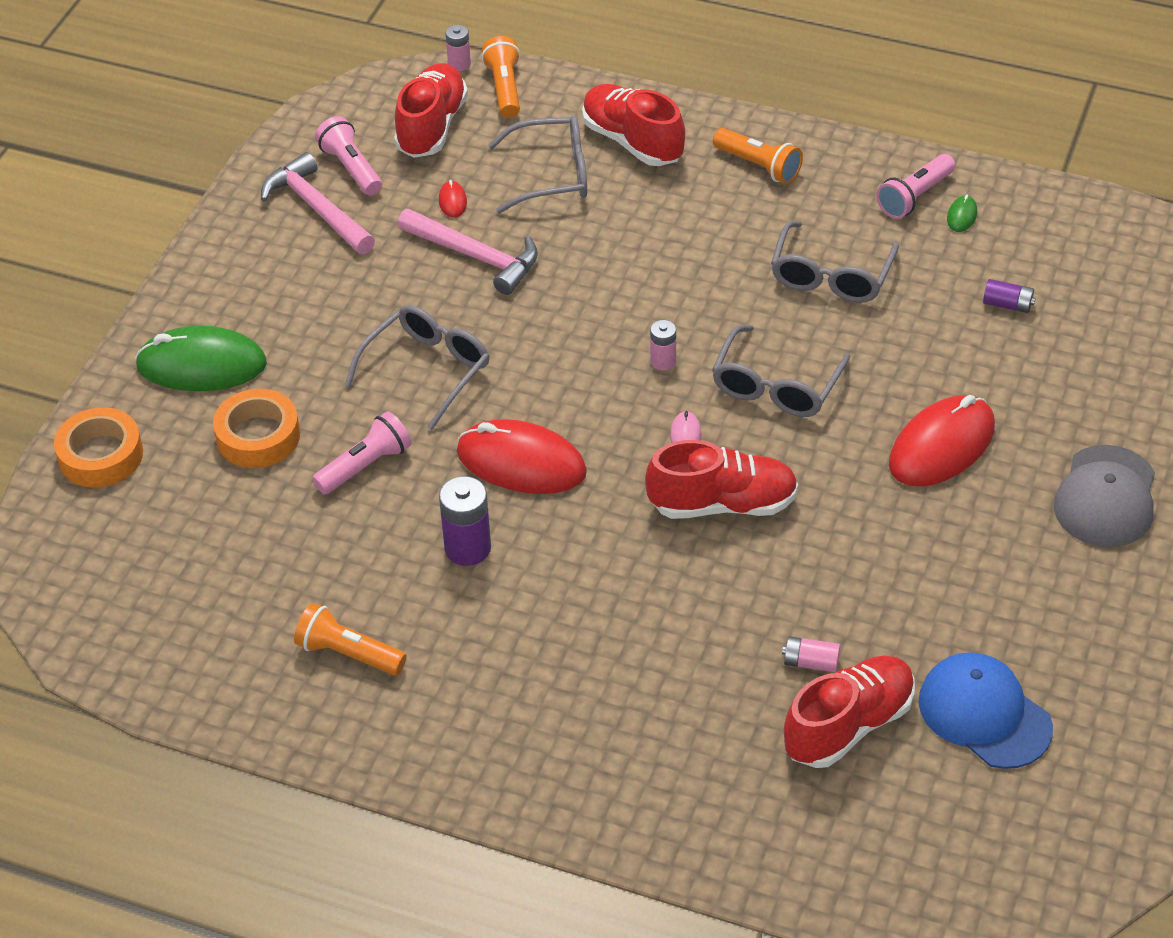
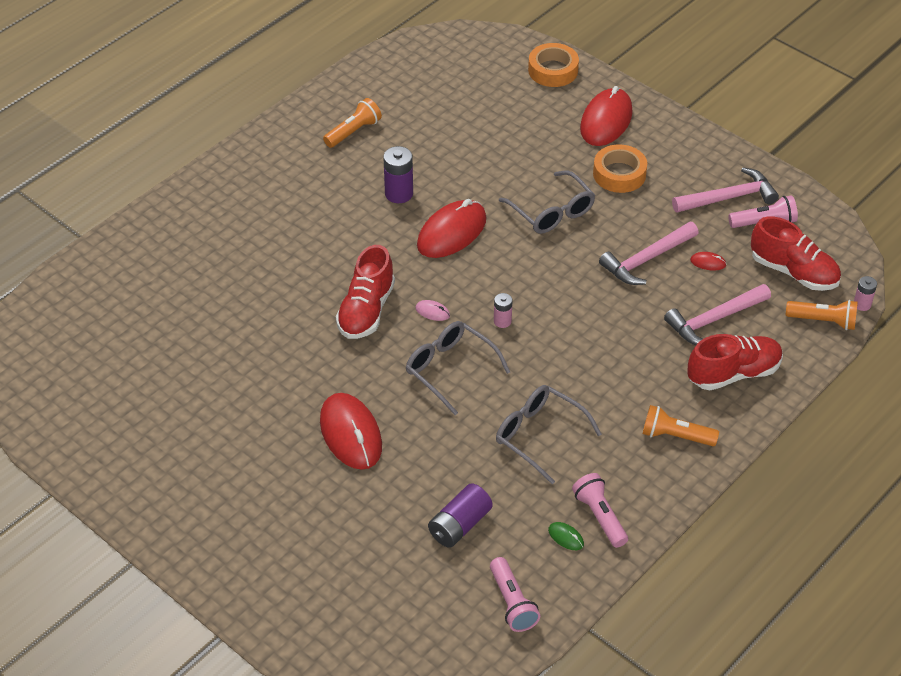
camera: 110 degrees right, 0 degrees up
green mouse [135,326,267,391] -> red mouse [580,86,633,146]
orange tape [213,389,300,468] -> orange tape moved to [593,144,647,193]
pink flashlight [312,411,412,495] -> pink flashlight moved to [490,557,540,632]
grey glasses [488,115,587,213] -> pink hammer [664,284,771,345]
orange flashlight [713,128,803,184] -> orange flashlight turned 45 degrees clockwise [643,405,719,446]
pink battery [782,636,840,672] -> none
red shoe [784,656,915,768] -> none
blue cap [919,652,1053,769] -> none
purple battery [983,279,1036,313] -> purple battery [428,483,493,548], size x1.70
grey cap [1054,445,1155,547] -> none

